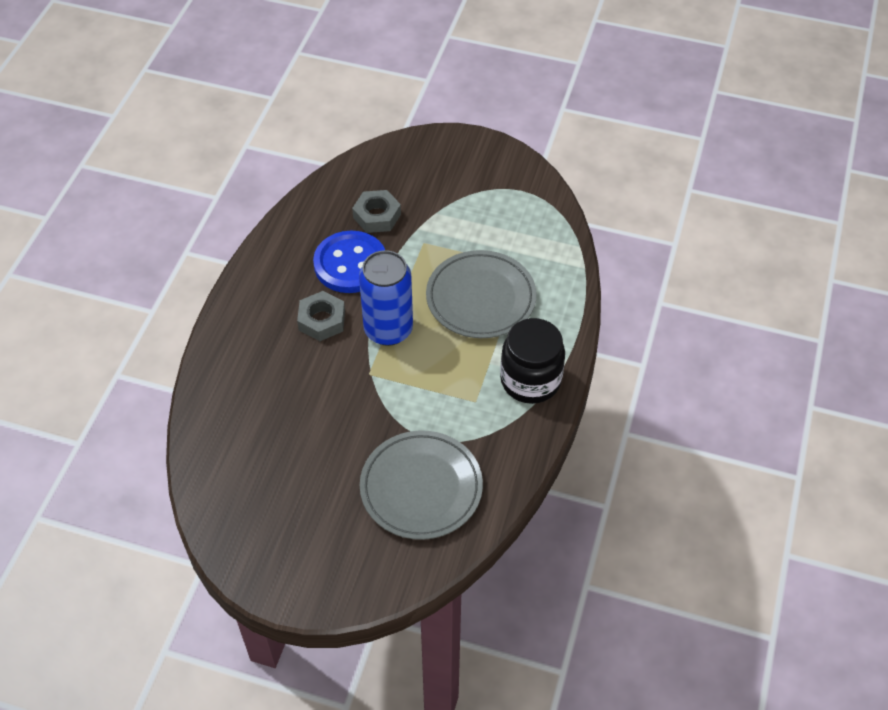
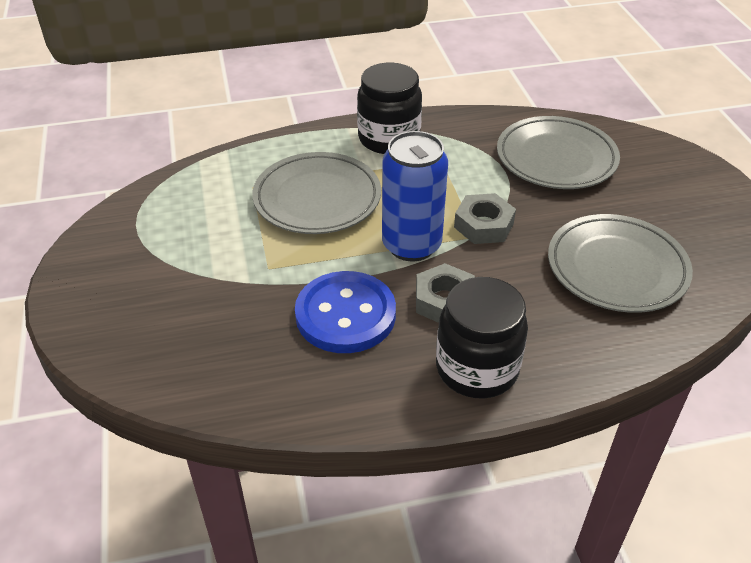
camera: 120 degrees left, 10 degrees down
grey nut [352,190,401,233] -> grey nut moved to [454,193,516,244]
none -> black jar [436,277,528,398]
none -> grey plate [548,214,693,313]

